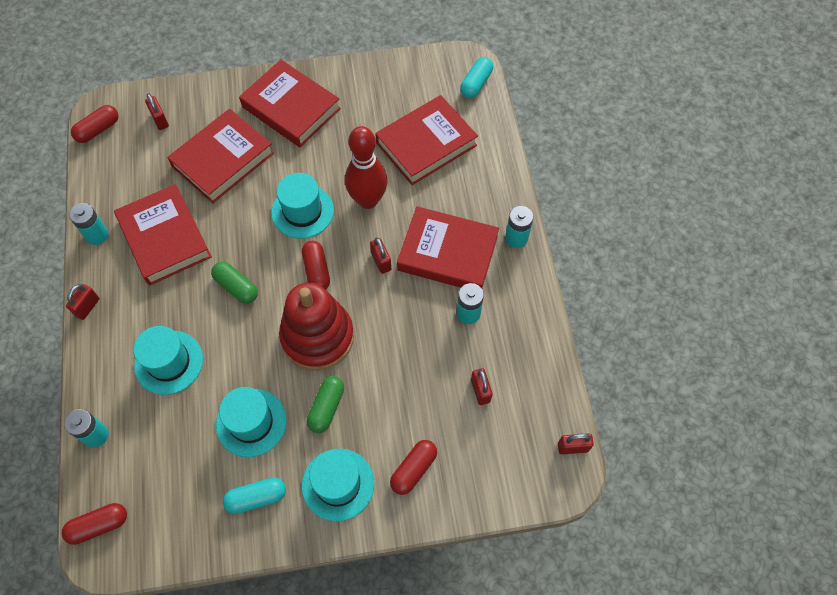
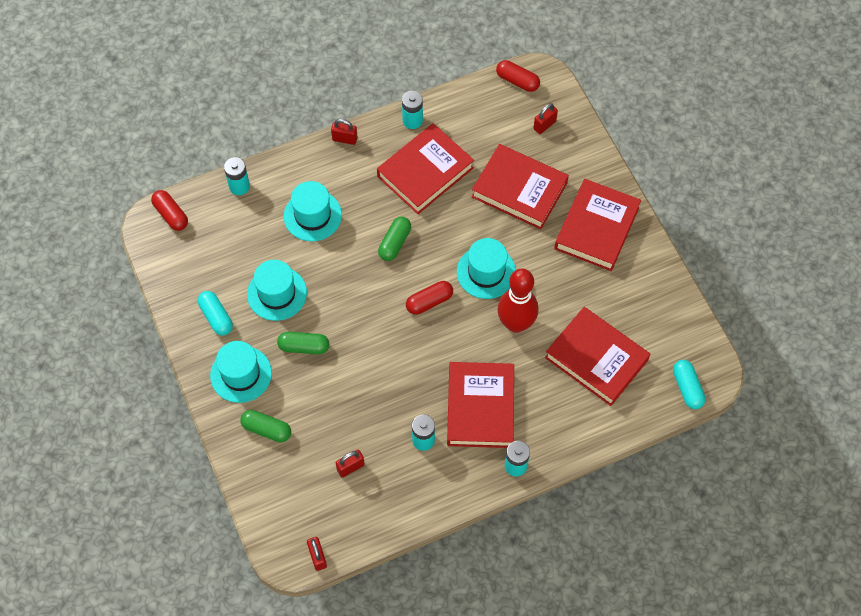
camera: 75 degrees right, 0 degrees up
red stacking toy [279,283,354,371] -> none
red padlock [370,238,391,274] -> none
red capsule [390,440,437,495] -> green capsule [240,410,291,442]
turquoise capsule [460,57,493,98] -> turquoise capsule turned 60 degrees clockwise [673,360,706,409]

